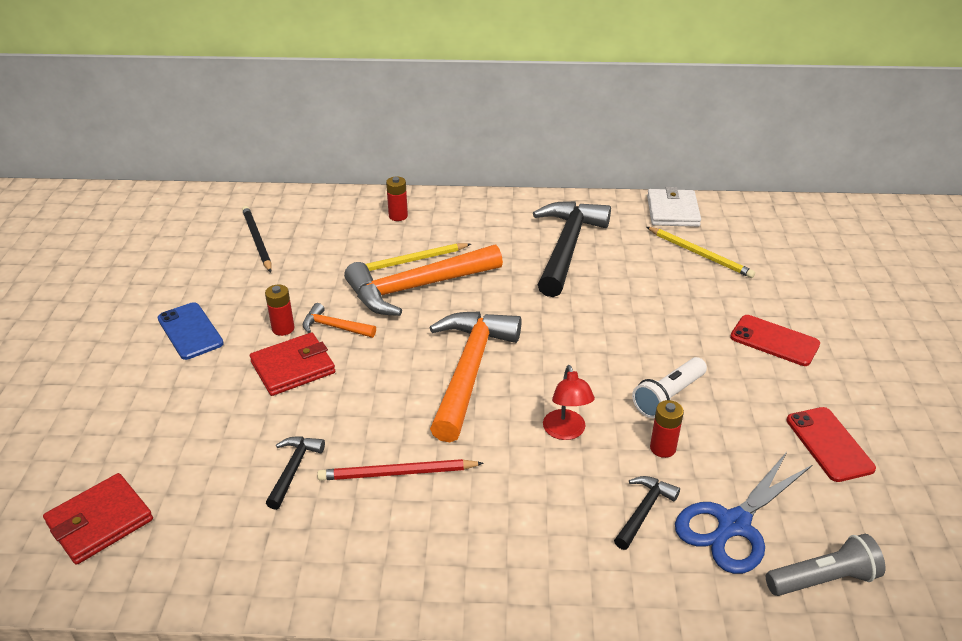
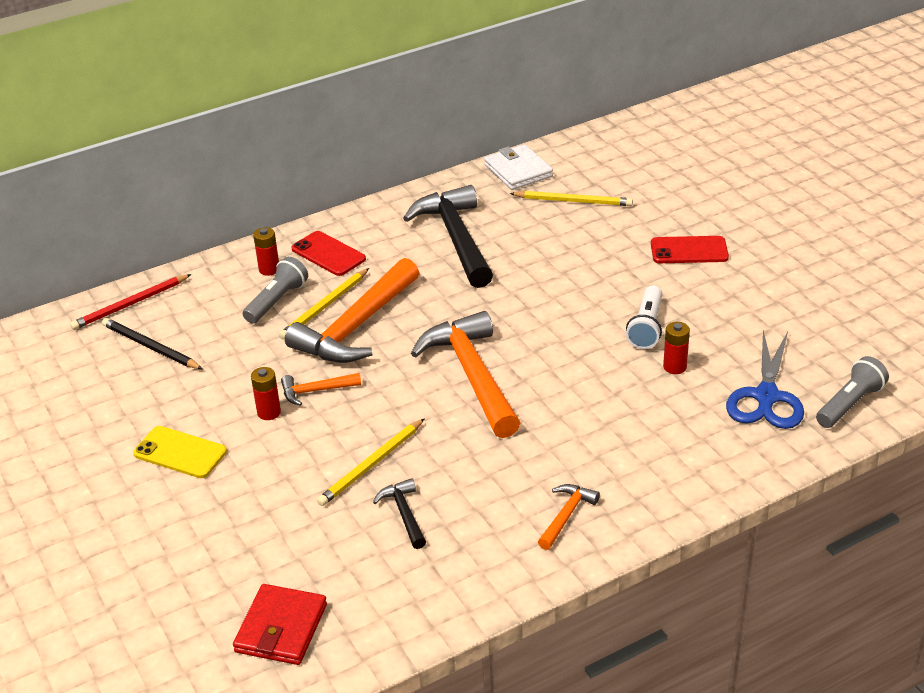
camera: 30 degrees left, 0 degrees up
blue phone [157,302,224,360] -> yellow phone [133,426,227,478]
red wallet [250,332,335,396] -> none
red pencil [317,459,484,481] -> red pencil moved to [70,274,191,330]
red lamp [543,365,595,440] -> none
black hammer [614,476,680,550] -> none
red phone [787,407,876,482] -> red phone moved to [291,231,366,276]
none -> grey flashlight [243,257,308,324]
none -> yellow pencil [317,418,425,506]
none -> orange hammer [538,484,600,550]

